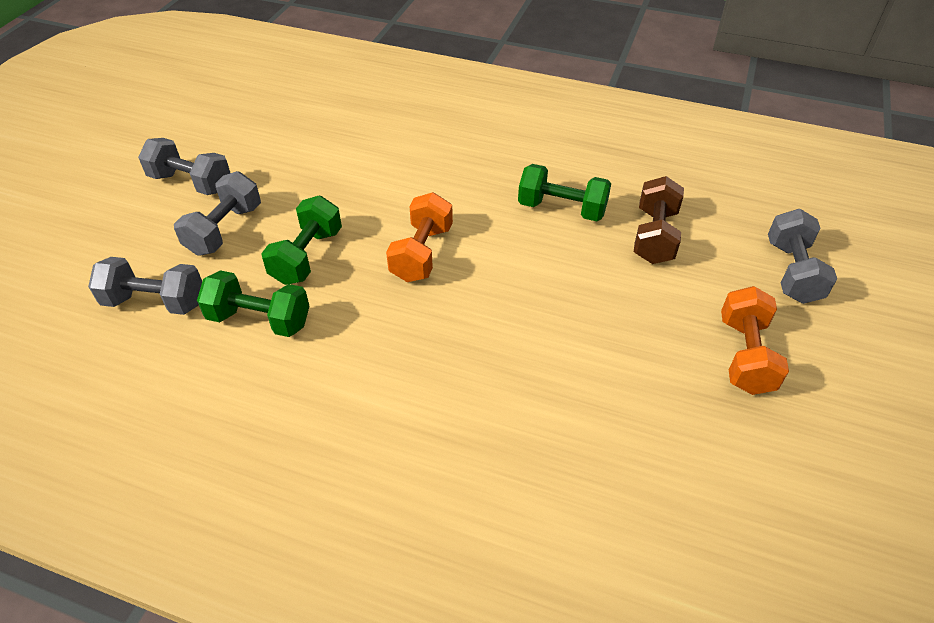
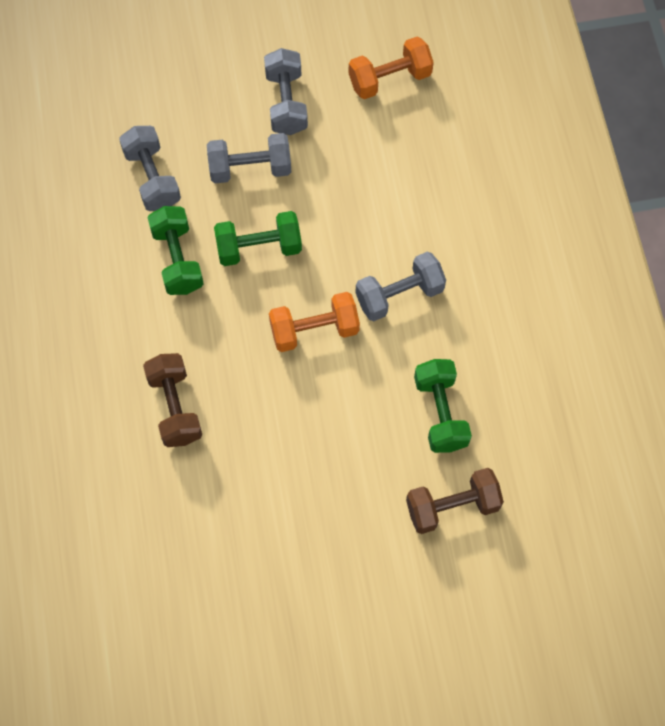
camera: 60 degrees right, 20 degrees up
orange dumbbell [721,286,789,395] -> orange dumbbell moved to [349,37,434,99]
grey dumbbell [768,209,837,304] -> grey dumbbell moved to [355,252,446,321]
none -> brown dumbbell [143,353,202,447]

